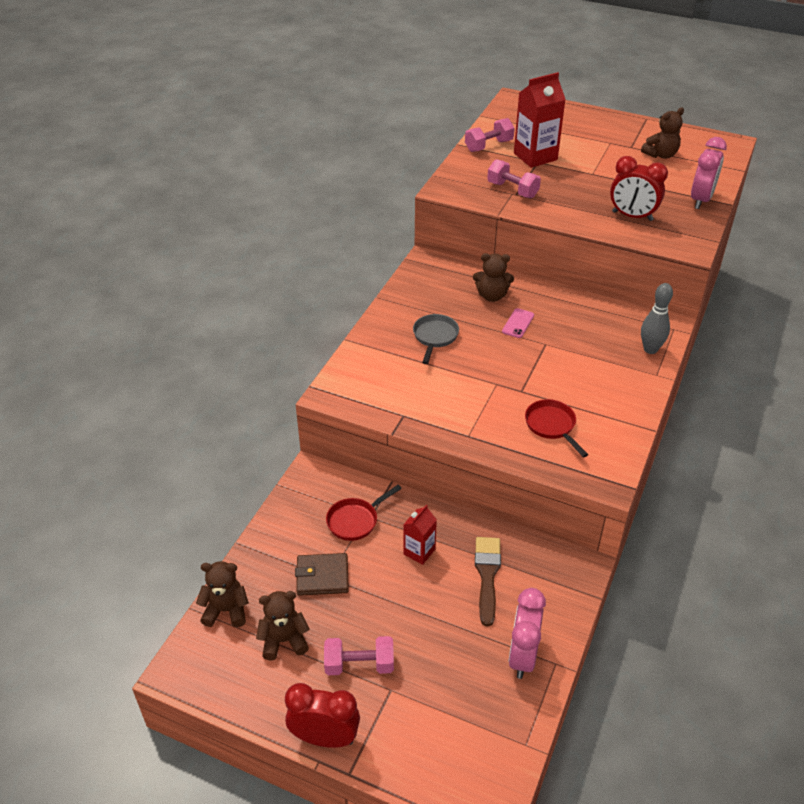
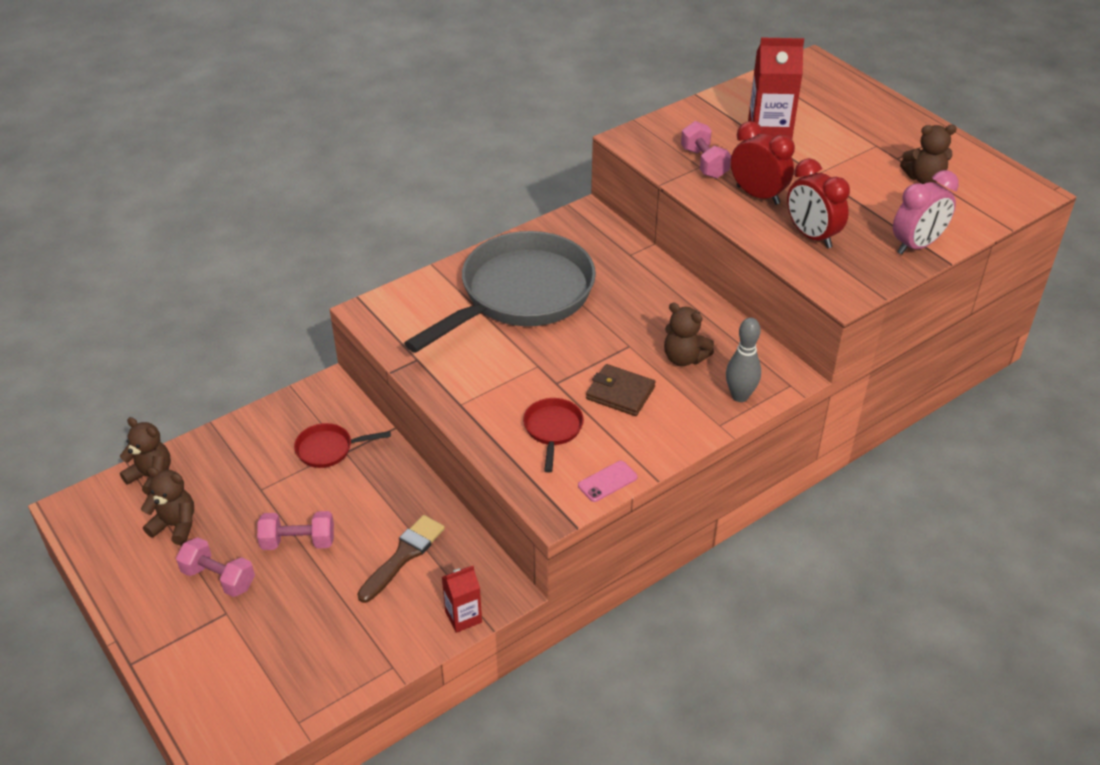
camera: 30 degrees right, 0 degrees up
red clock [285,683,360,748] -> red clock moved to [731,121,795,205]
brown wallet [295,553,349,596] -> brown wallet moved to [586,364,656,416]
red carton [403,504,437,565] -> red carton moved to [442,566,482,633]
grey pan [413,314,459,364] -> grey pan [404,231,596,353], size x2.46
pink dumbbell [465,118,515,152] -> pink dumbbell moved to [257,511,334,550]
brown teddy bear [473,253,514,302] -> brown teddy bear moved to [664,302,714,366]
pink phone [502,308,534,338] -> pink phone moved to [578,461,637,502]
pink clock [508,588,546,679] -> none

